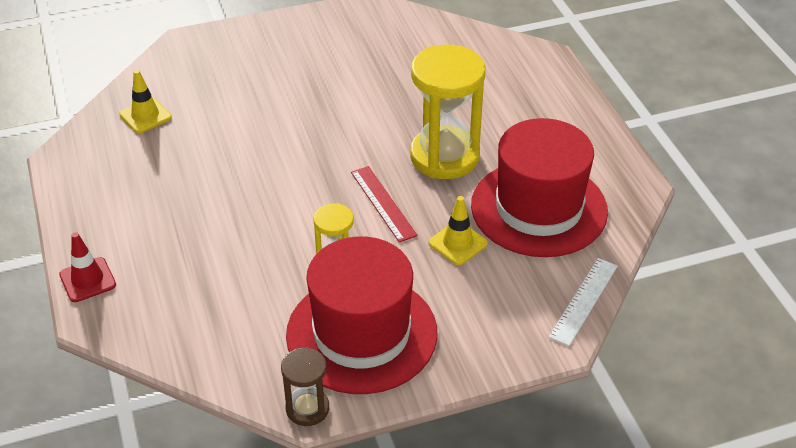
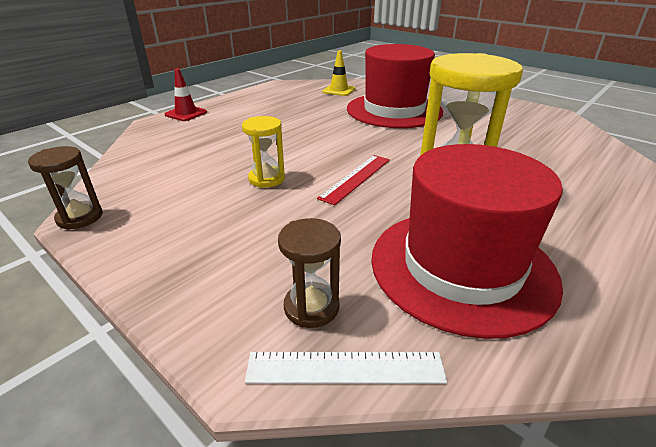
camera: 60 degrees right, 10 degrees down
red hat [286,236,437,394] -> red hat moved to [347,44,443,128]
yellow traffic cone [429,196,488,265] -> none
none -> brown hourglass [278,218,341,328]

